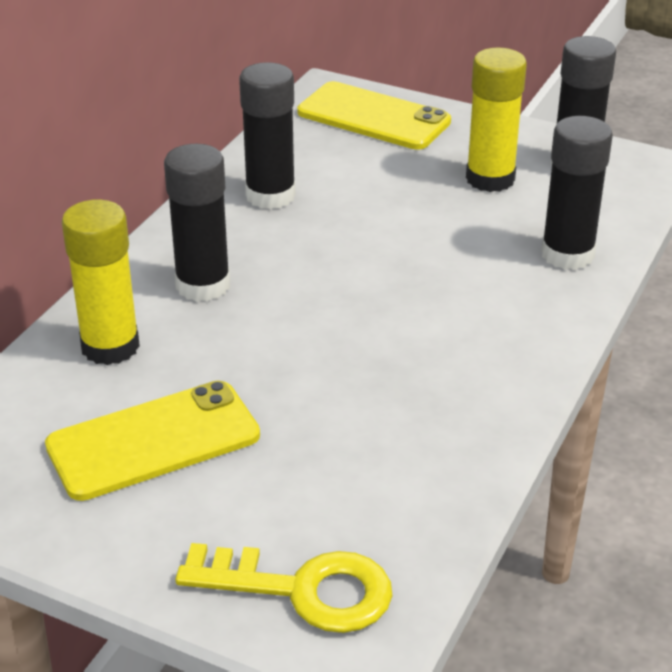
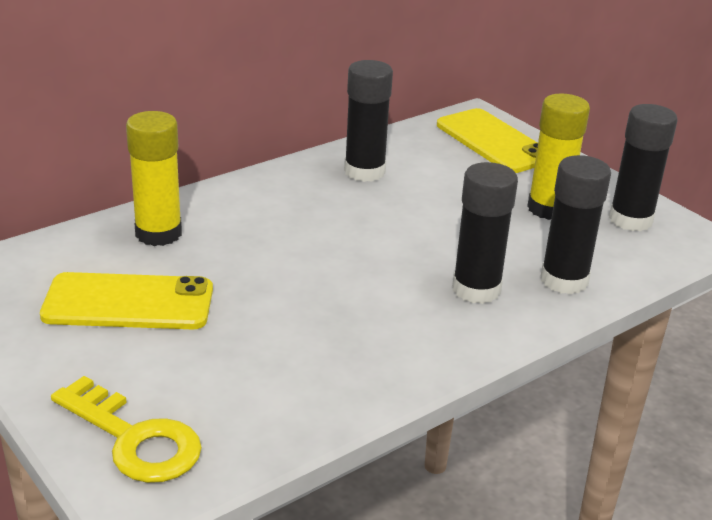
camera: 25 degrees right, 5 degrees down
black glue stick [164,144,230,302] -> black glue stick moved to [452,162,518,304]

